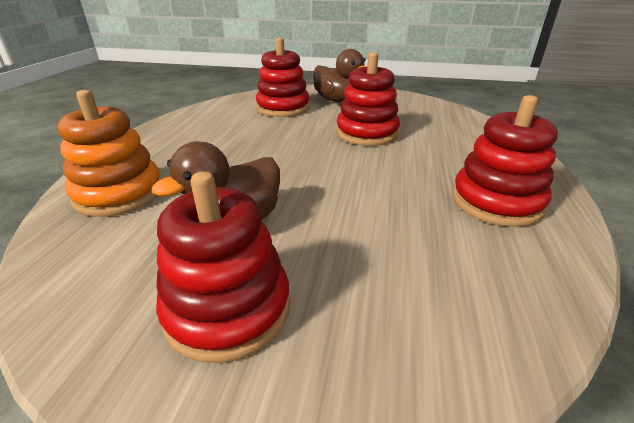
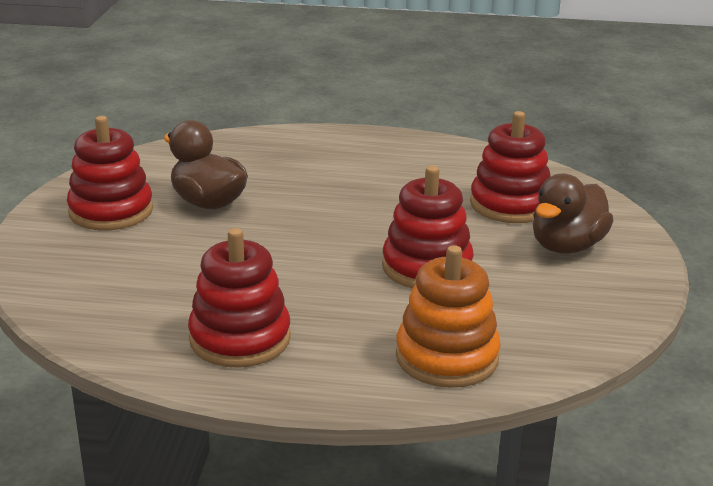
camera: 85 degrees right, 5 degrees down
orange stacking toy [58,90,161,217] -> orange stacking toy moved to [396,245,501,388]

